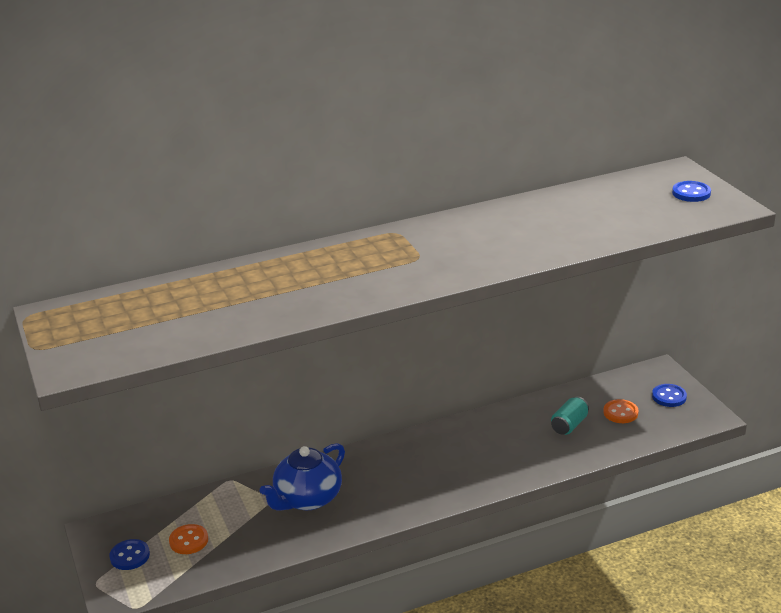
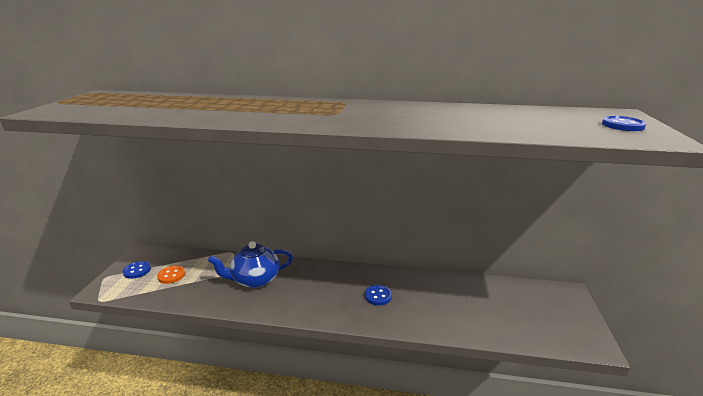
camera: 30 degrees right, 5 degrees down
turquoise can [551,396,589,435] -> none
orange button [603,399,638,423] -> none
blue button [652,384,687,407] -> blue button moved to [365,285,392,305]

